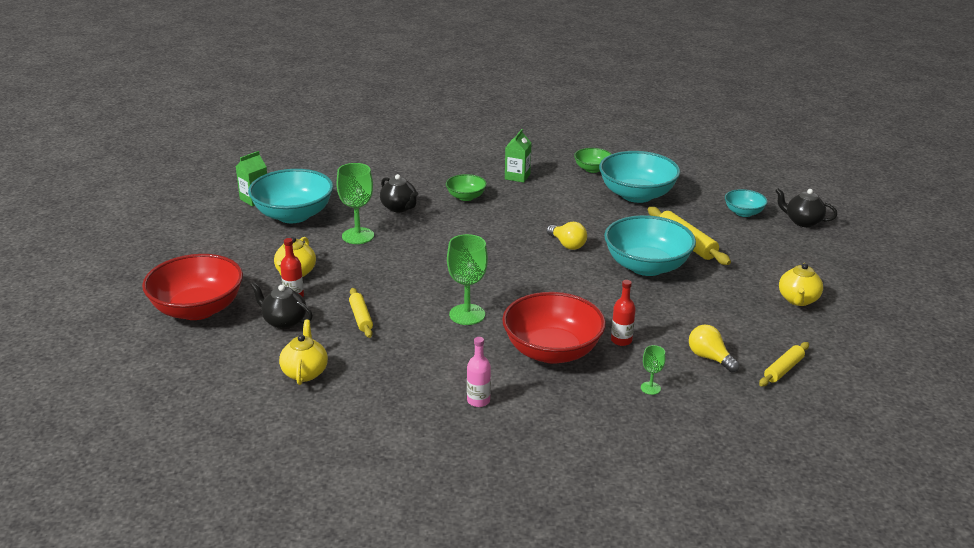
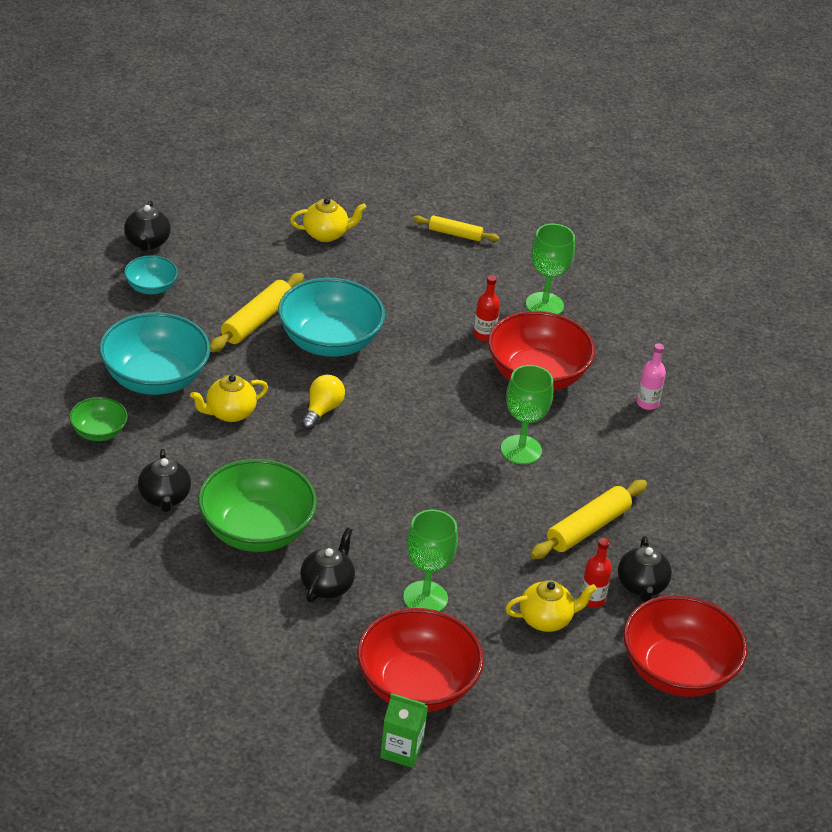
camera: 120 degrees left, 10 degrees up
turquoise bowl [248,169,333,223] -> red bowl [357,608,484,712]
yellow teapot [279,320,328,385] -> yellow teapot moved to [190,375,268,422]
yellow rolling pin [349,288,373,338] -> yellow rolling pin [530,480,647,559], size x1.58
green bowl [446,174,487,201] -> green bowl [198,459,317,552], size x1.96
green carton [505,129,532,183] -> black teapot [138,449,191,512]
green goblet [641,345,666,395] -> green goblet [526,224,575,314], size x1.98
yellow light bulb [689,324,740,372] -> none

